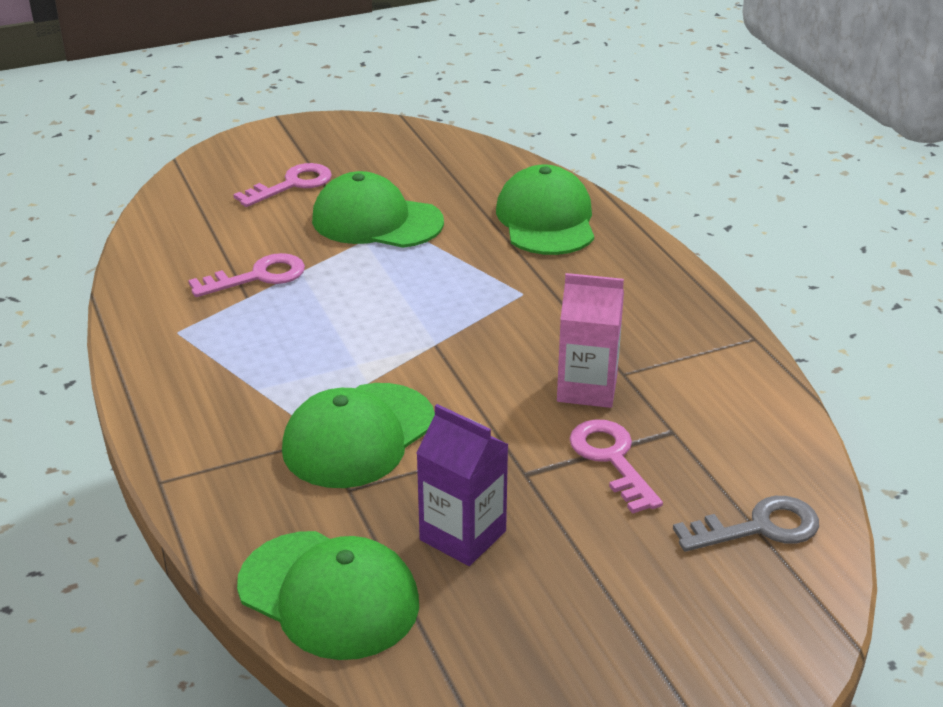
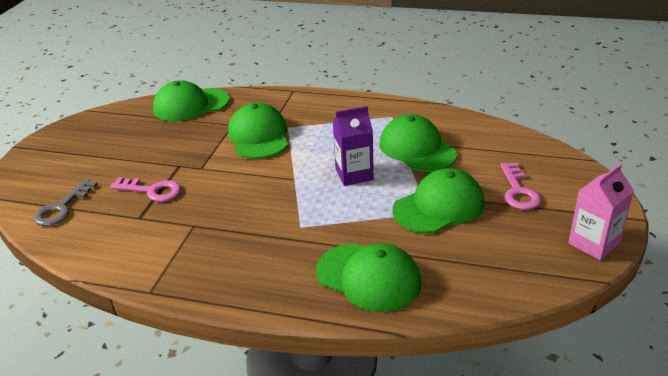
camera: 130 degrees right, 0 degrees up
pink key [188,253,305,297] -> green cap [379,114,457,172]
purple carton [416,404,509,566] -> purple carton moved to [333,106,374,186]
pink carton [557,273,624,408] -> pink carton moved to [568,164,634,260]

